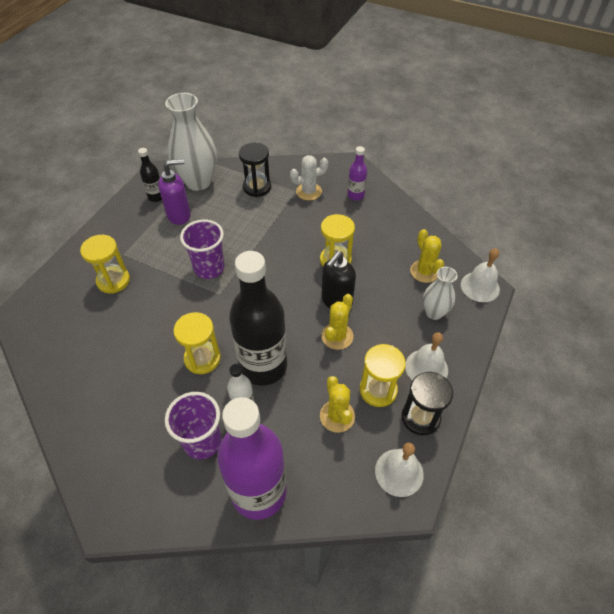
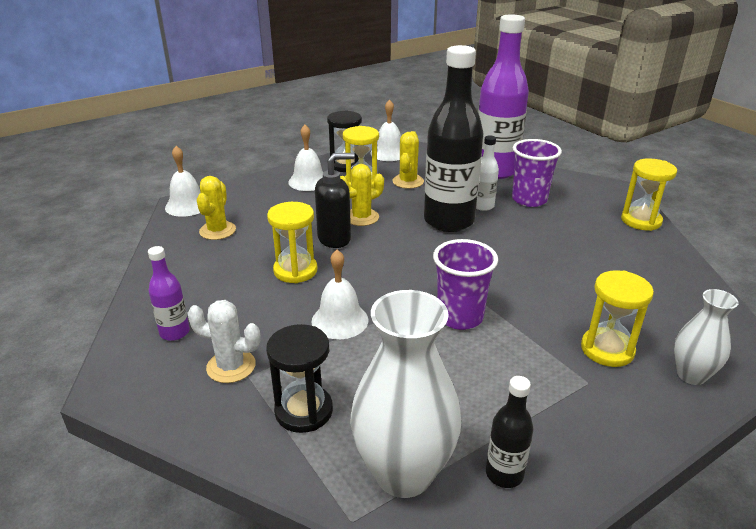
camera: 150 degrees left, 20 degrees down
purple soap dispenser [158,159,191,225] -> none
yellow hourglass [173,312,221,374] -> yellow hourglass moved to [621,158,677,231]
white vase [423,267,458,320] -> white vase moved to [674,289,738,385]
none -> white bell [311,250,368,339]

